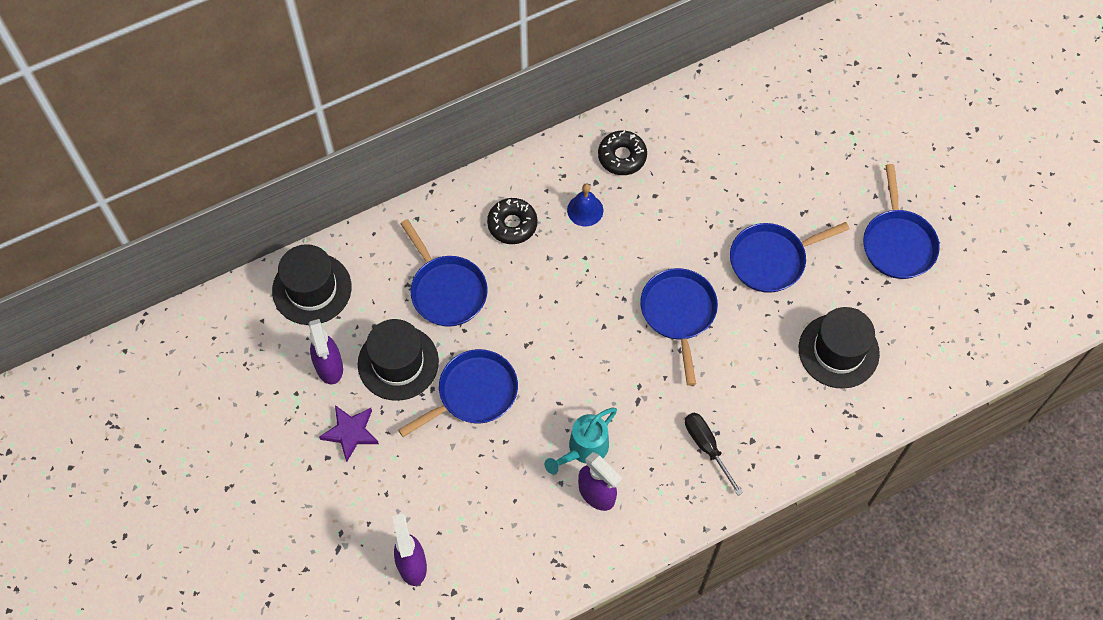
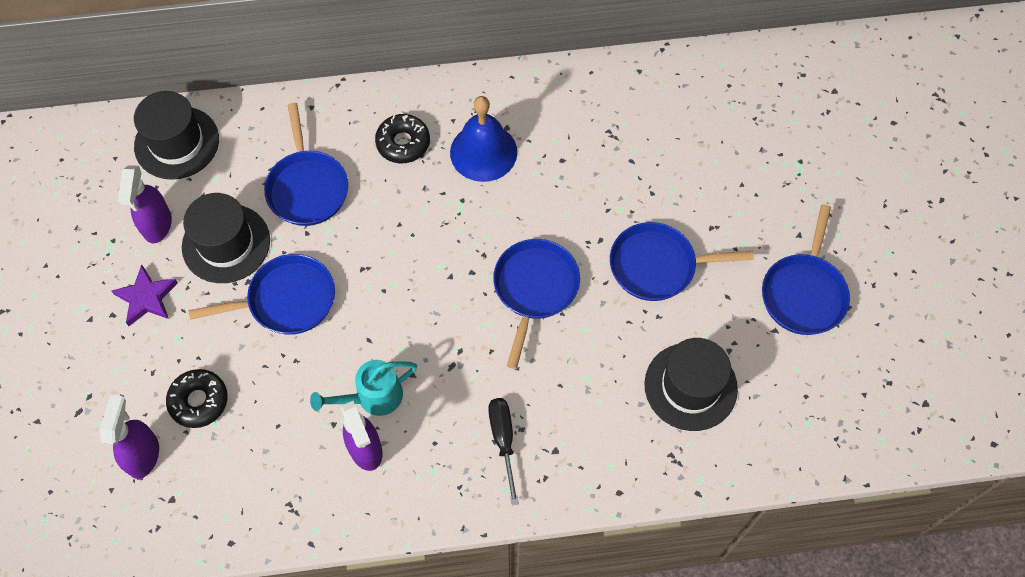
camera: 20 degrees right, 0 degrees up
blue bell [567,184,603,226] -> blue bell [450,96,517,182], size x1.69
black donut [598,130,647,175] -> black donut moved to [166,369,228,428]

